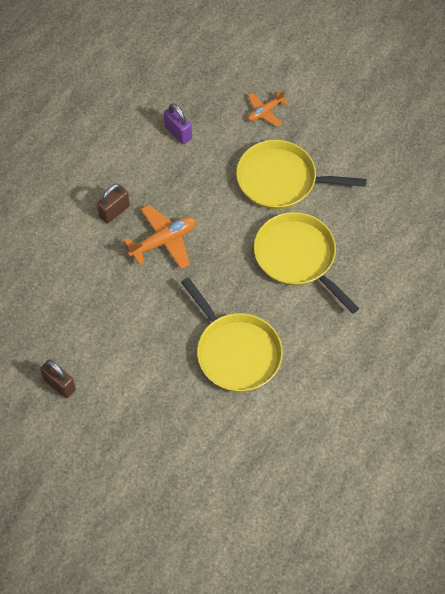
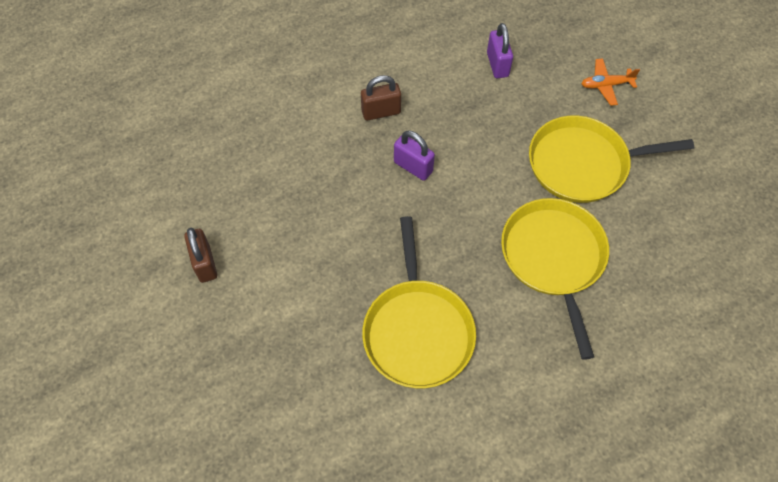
camera: 30 degrees right, 0 degrees up
orange plane [124,205,196,269] -> purple padlock [394,131,435,181]
yellow pan [236,140,366,209] -> yellow pan turned 45 degrees counterclockwise [529,116,694,203]

